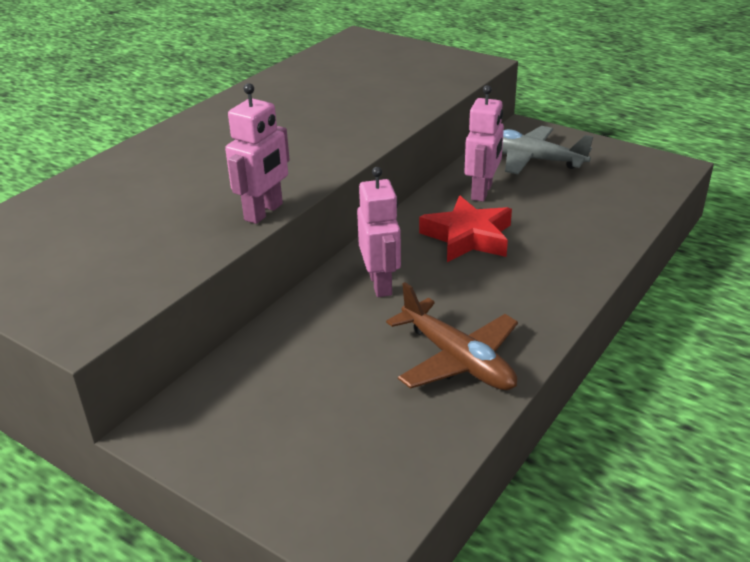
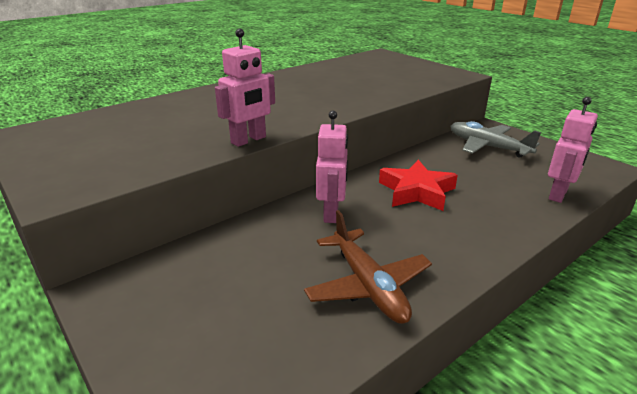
camera: 15 degrees right, 5 degrees down
pink robot [464,85,504,202] -> pink robot moved to [548,97,598,203]

